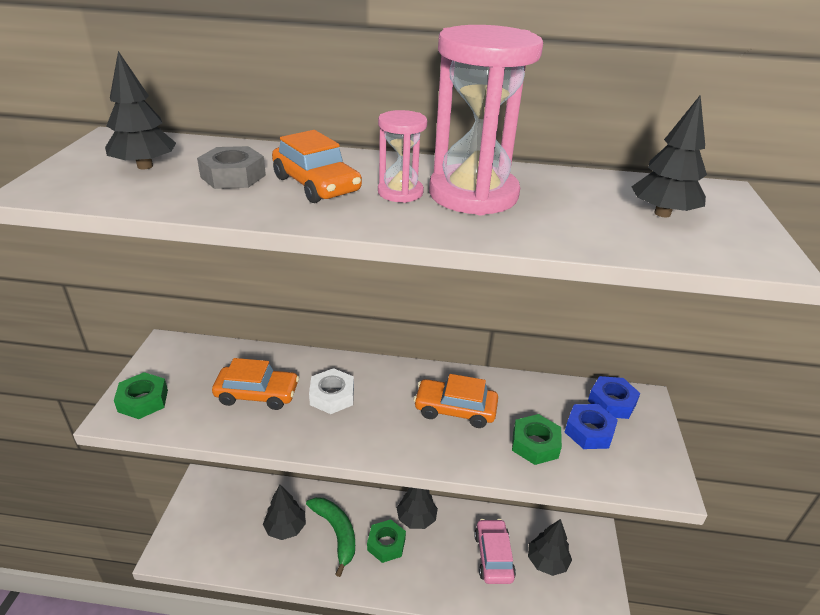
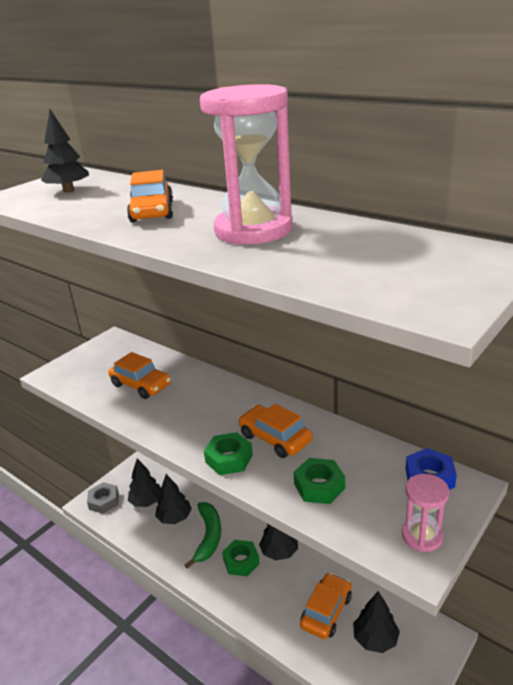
camera: 35 degrees right, 5 degrees down
green nut [114,372,168,419] -> green nut moved to [204,432,253,475]
grey nut [197,146,266,189] -> grey nut moved to [87,482,119,514]
white nut [309,368,354,414] -> none
pink hourglass [378,110,427,203] -> pink hourglass moved to [402,474,449,552]
pink car [474,519,516,584] -> orange car [300,573,352,639]
blue nut [565,404,618,449] -> none
black tree [631,95,707,217] -> black tree moved to [128,459,161,507]

